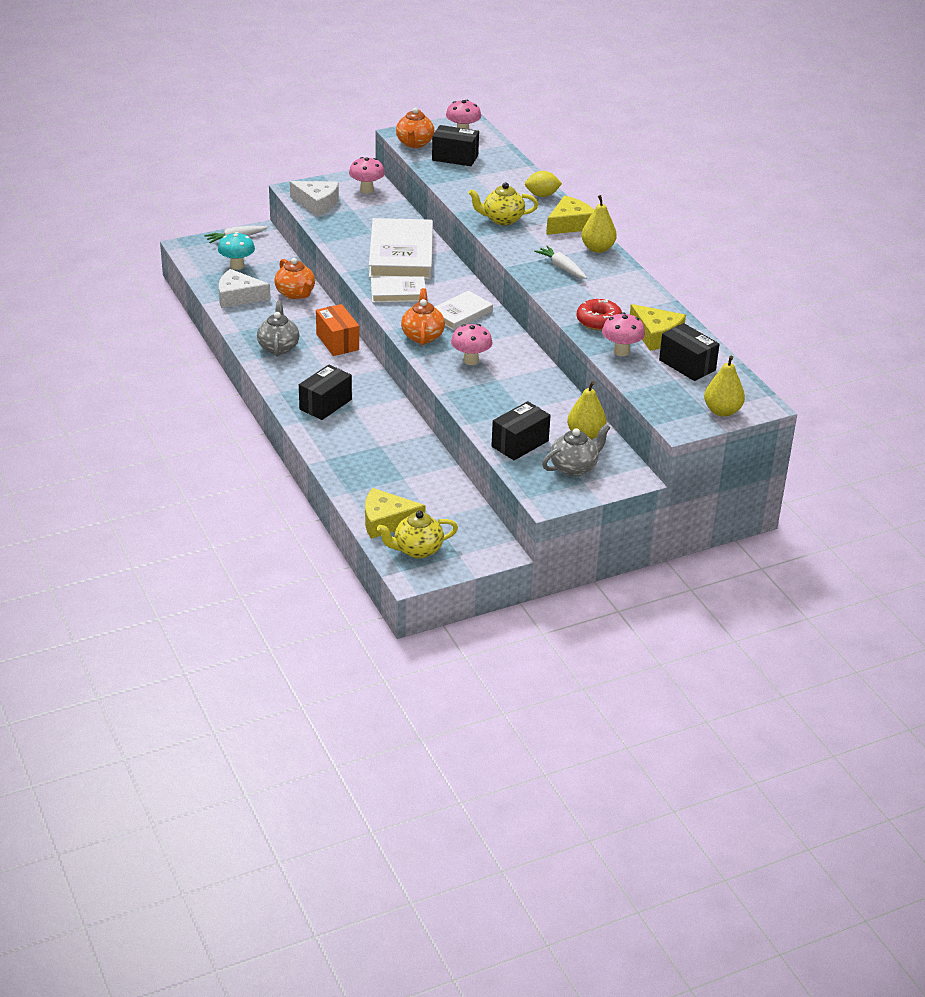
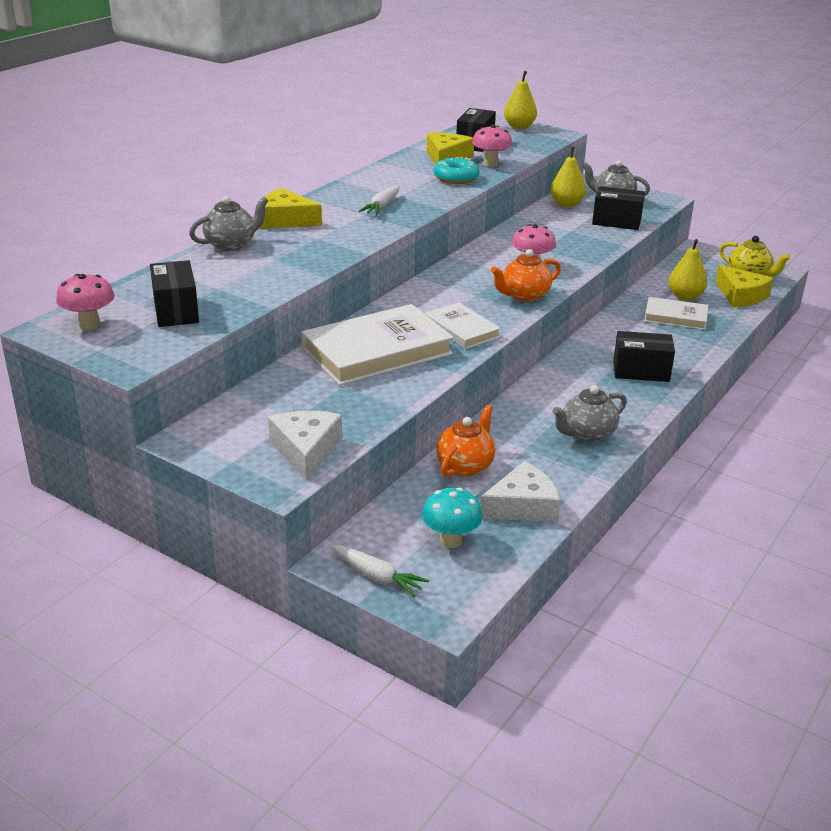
camera: 120 degrees left, 5 degrees down
white cheese [219,269,271,308] -> white cheese turned 90 degrees counterclockwise [480,461,560,522]
orange box [316,304,359,356] -> none
pink mushroom [349,157,385,194] -> none
orange teapot [396,108,434,148] -> none
white book [435,291,493,331] -> white book moved to [644,297,708,330]
yellow teapot [468,182,538,225] -> none
yellow lemon [525,171,562,197] -> grey teapot [189,196,269,251]
red donut [577,299,622,331] -> turquoise donut [434,157,479,184]
yellow pear [581,195,617,253] -> yellow pear moved to [669,239,707,301]

